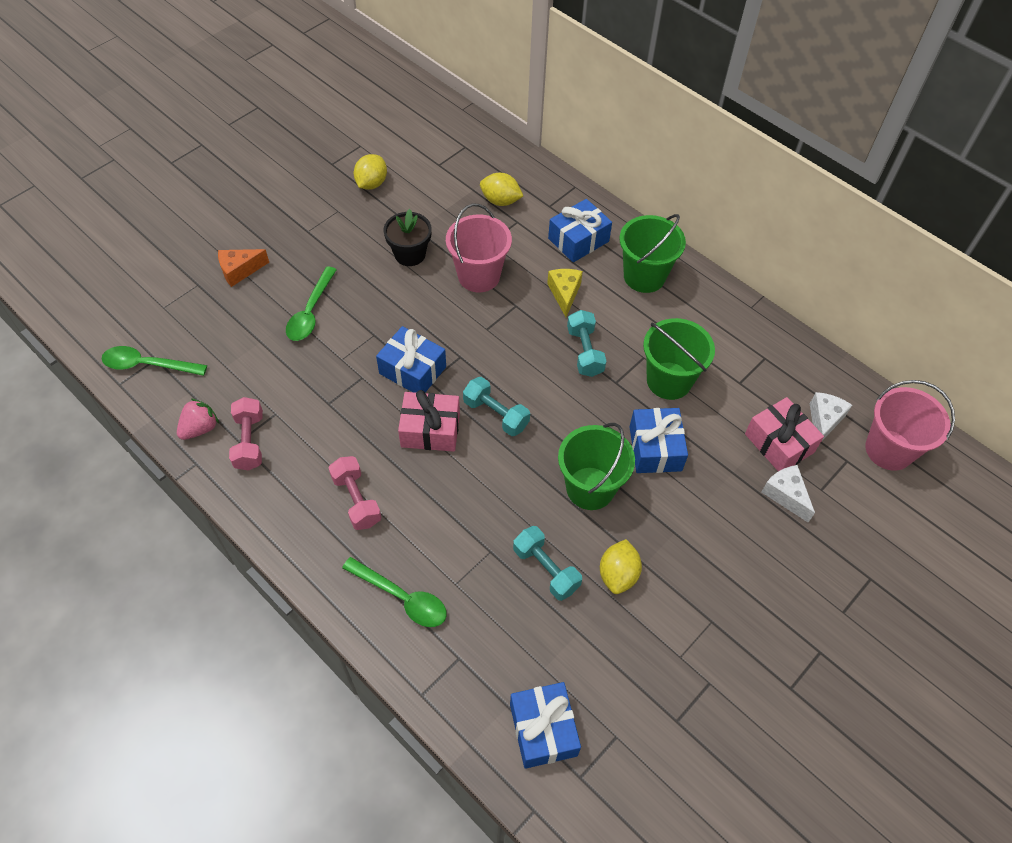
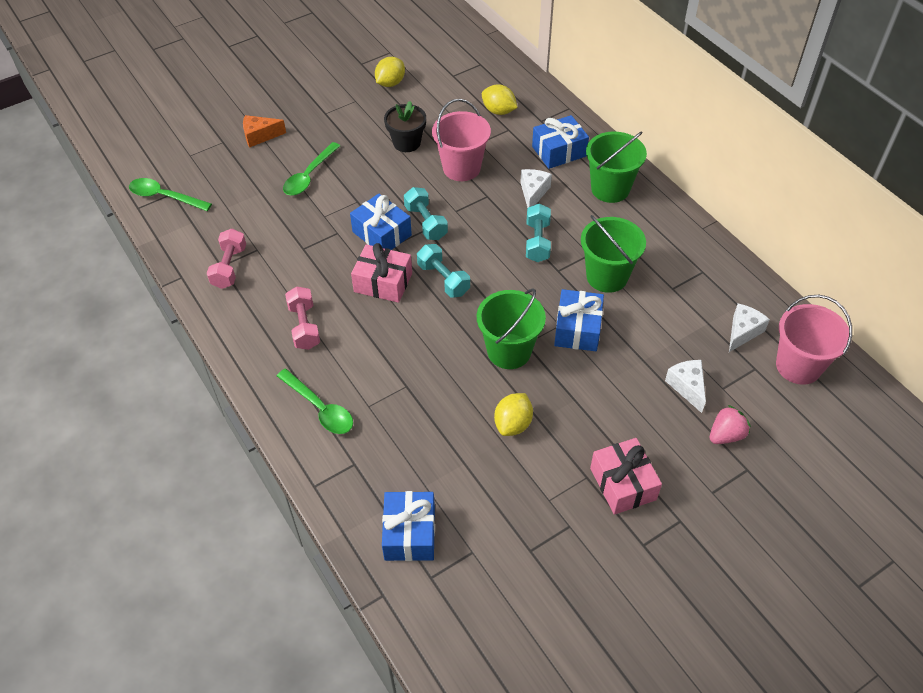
camera: 15 degrees right, 5 degrees down
pink strawberry [177,398,219,440] -> pink strawberry moved to [710,405,751,444]
turquoise dumbbell [513,526,582,601] -> turquoise dumbbell moved to [404,187,448,240]
yellow cheese [547,269,583,317] -> white cheese [520,169,552,208]
pink gift [745,397,824,471] -> pink gift moved to [590,438,662,515]

